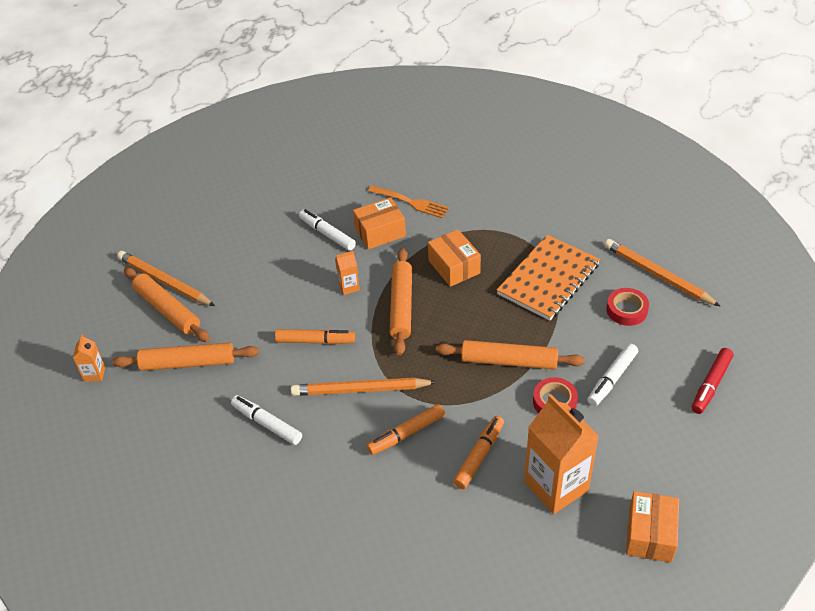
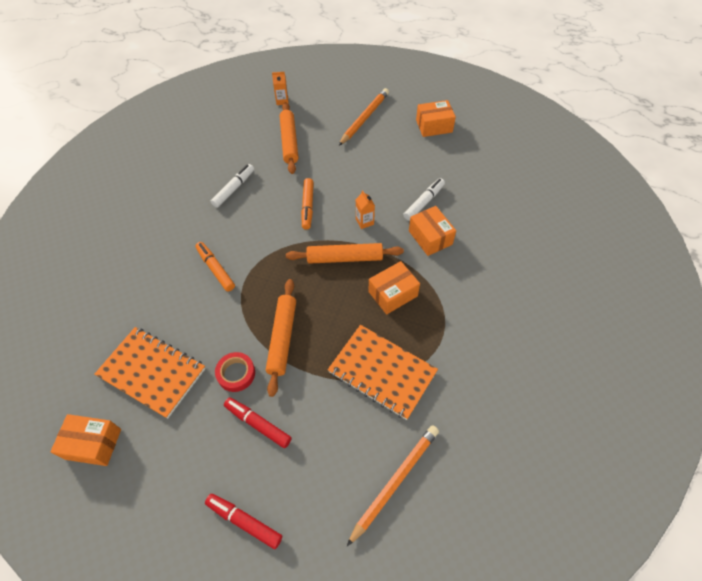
camera: 85 degrees right, 10 degrees up
orange rolling pin [124,267,210,342] -> none
orange pencil [291,378,437,396] -> none
orange fork [368,185,449,218] -> none
orange marker [453,416,504,489] -> none
orange carton [524,394,599,514] -> orange notebook [95,327,206,419]
white marker [587,343,638,406] -> red marker [224,397,292,448]
red tape [606,288,649,326] -> none
none -> orange box [416,100,456,137]

